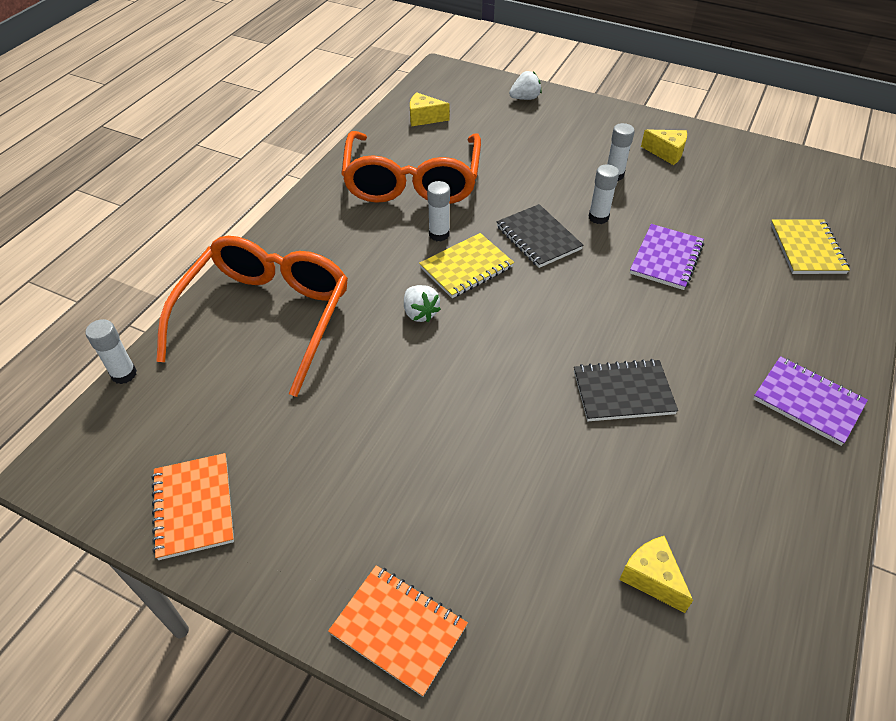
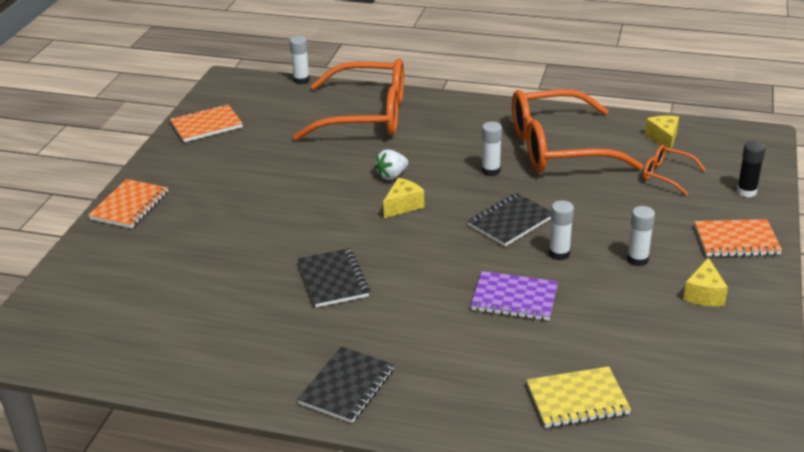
camera: 80 degrees right, 15 degrees down
yellow notebook [419,233,514,298] -> none
white strawberry [509,71,542,100] -> black glue stick [737,141,766,197]
yellow cheese [619,536,693,613] -> yellow cheese moved to [383,178,424,218]
purple notebook [753,356,868,446] -> black notebook [297,347,394,423]
none -> orange glasses [643,145,706,196]
none -> orange notebook [694,219,782,257]

